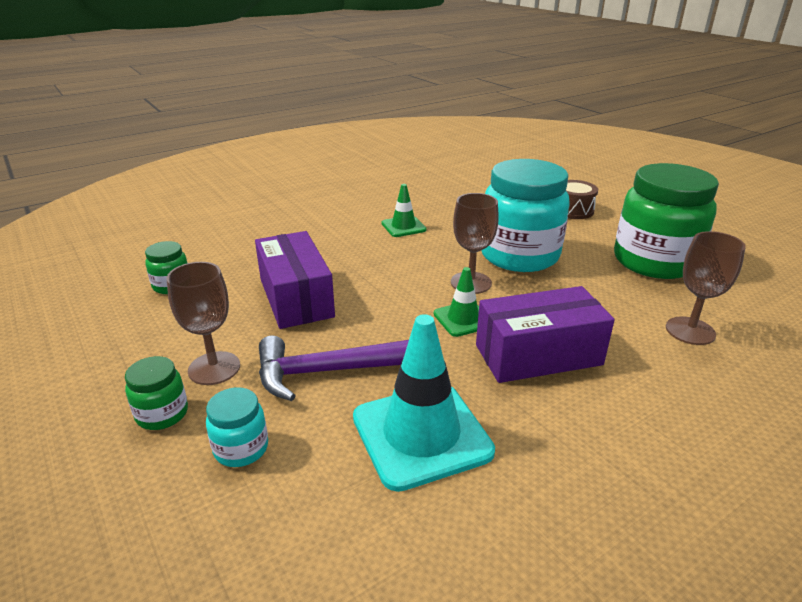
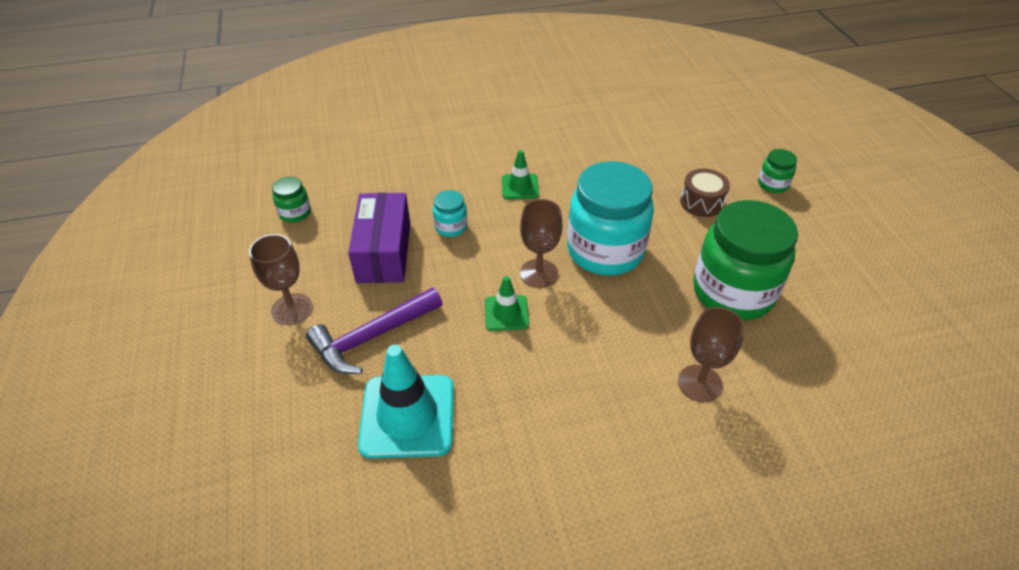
camera: 20 degrees right, 15 degrees up
green jar [125,356,188,430] -> green jar moved to [758,149,797,193]
turquoise jar [206,387,268,467] -> turquoise jar moved to [433,190,467,237]
purple hammer [259,336,409,401] -> purple hammer turned 45 degrees counterclockwise [306,288,442,374]
purple box [476,286,615,383] -> none

